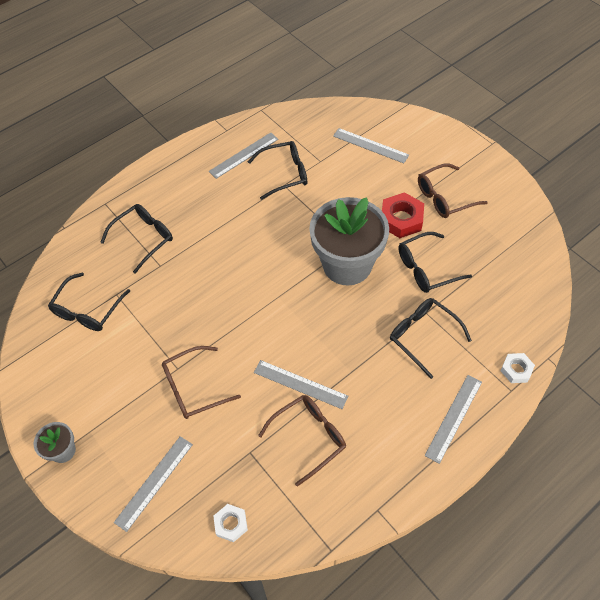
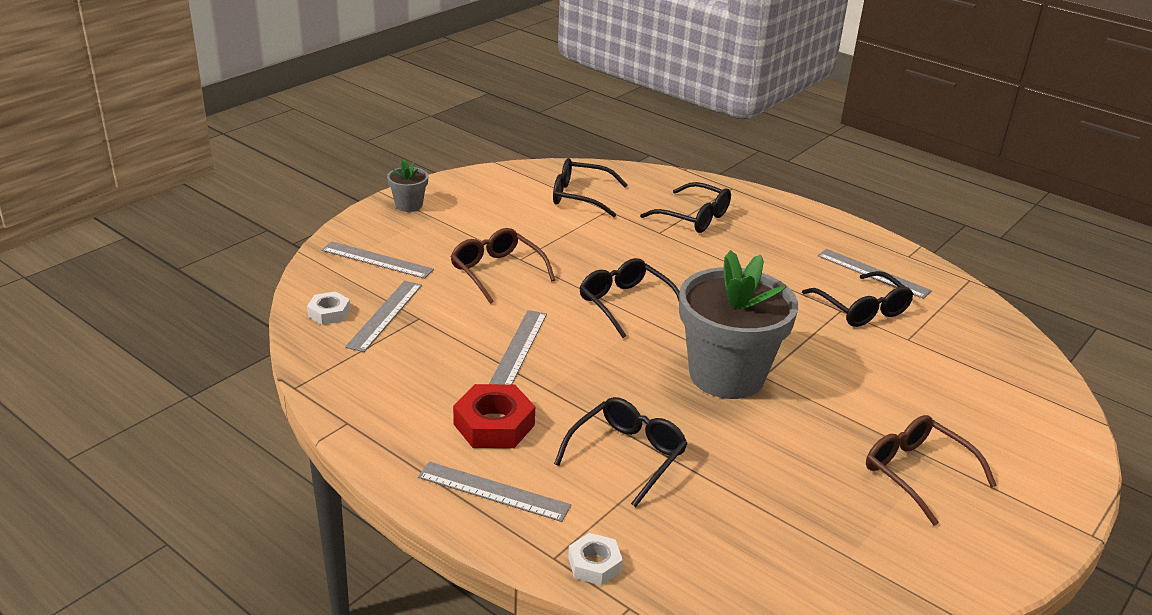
camera: 75 degrees right, 25 degrees down
brown glasses [258,395,346,487] -> none
grey ruler [333,128,409,163] -> grey ruler moved to [345,281,422,352]
red nut [382,192,424,238] -> red nut moved to [453,384,535,448]
black glasses [399,232,472,293] -> black glasses moved to [580,258,680,338]

